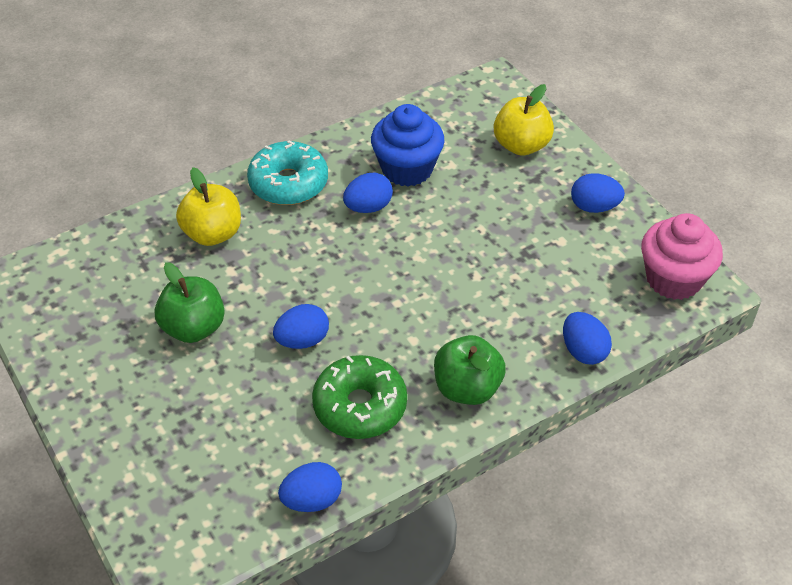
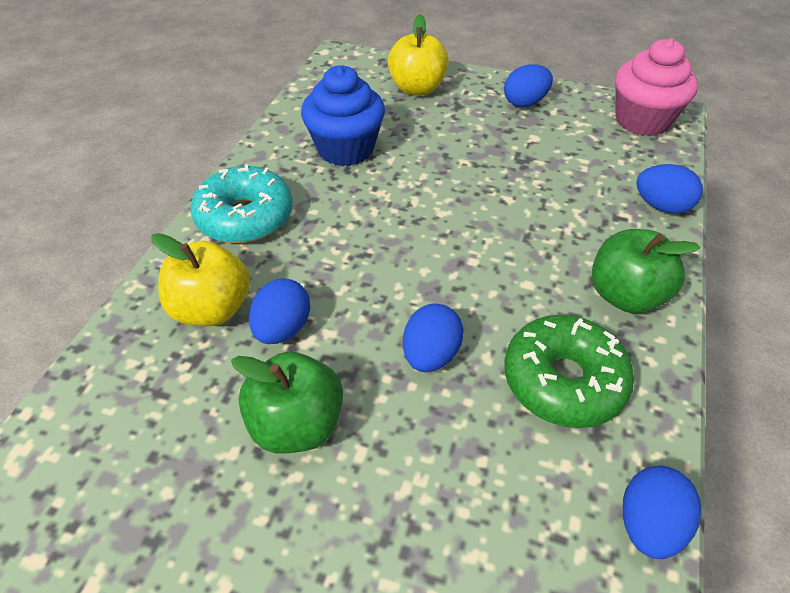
camera: 40 degrees left, 0 degrees up
blue egg [343,173,393,213] -> blue egg moved to [249,278,310,344]

